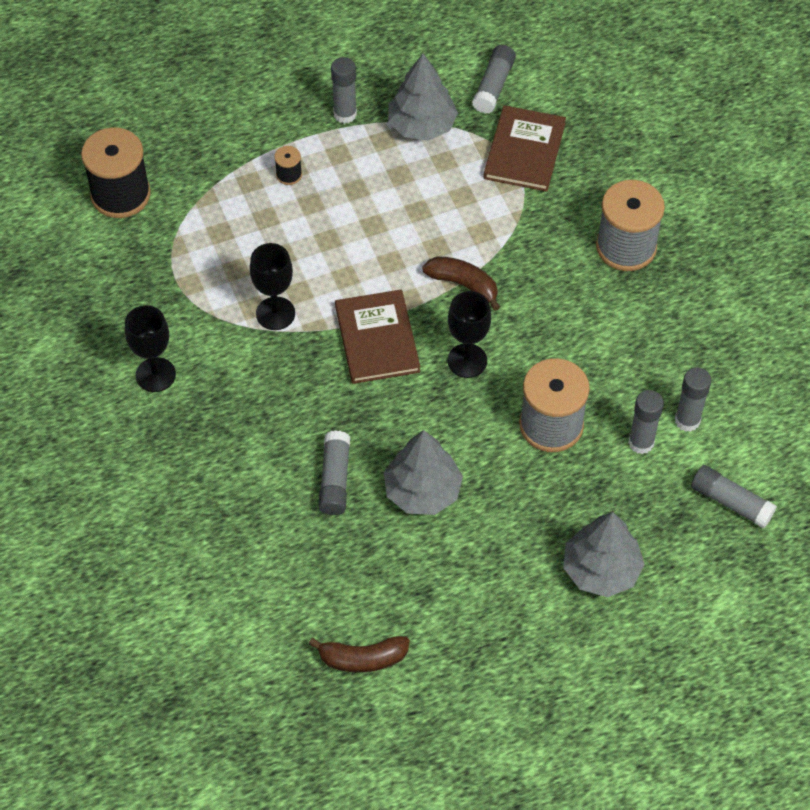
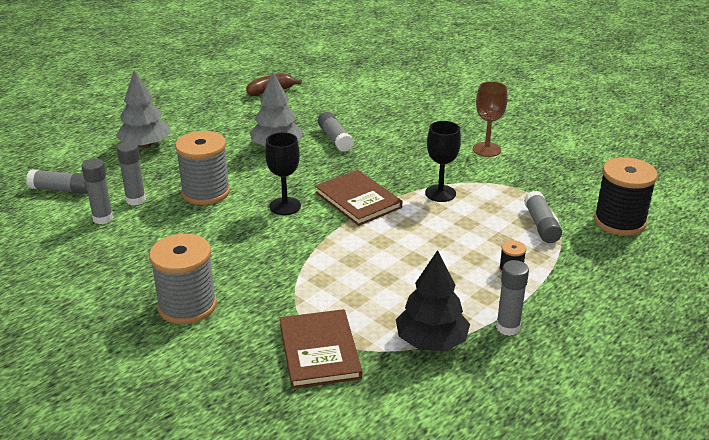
camera: 155 degrees right, 25 degrees down
black goblet [125,305,176,392] -> brown goblet [473,81,508,157]
grey tree [388,54,458,141] -> black tree [396,250,470,351]
brown banana [422,256,500,311] -> none
grey glue stick [472,45,516,114] -> grey glue stick moved to [524,191,562,243]

